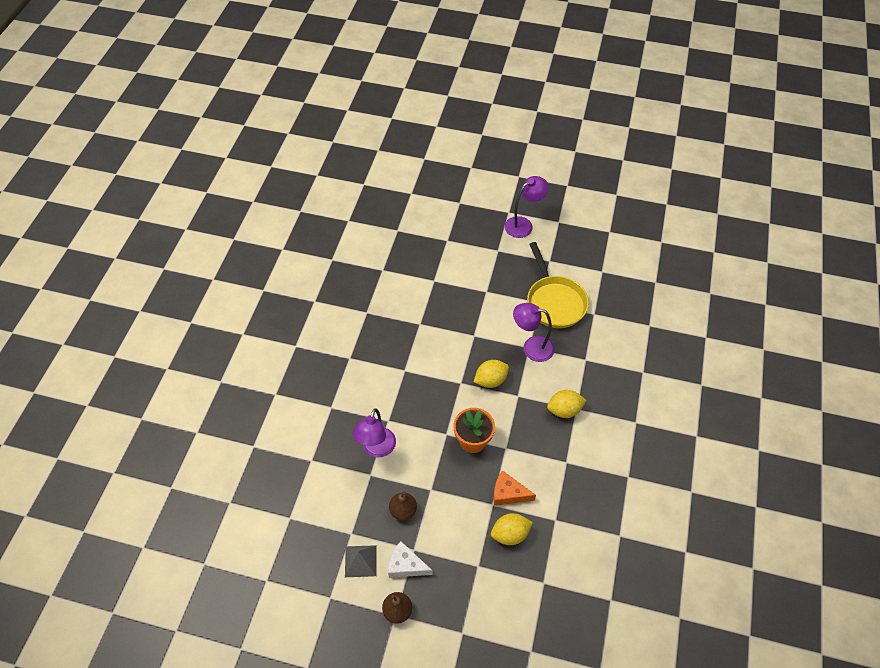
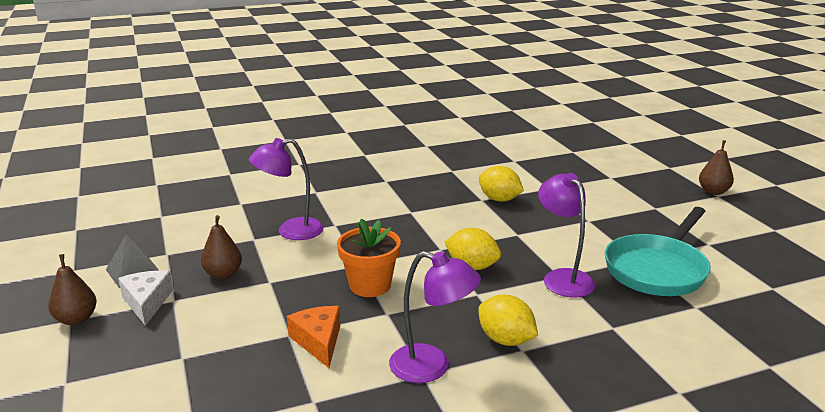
camera: 55 degrees right, 30 degrees down
yellow lemon [491,513,533,545] -> yellow lemon moved to [479,166,524,202]
purple lamp [505,176,549,238] -> purple lamp moved to [389,251,481,383]
yellow pan [527,242,589,328] -> turquoise pan [605,207,711,296]
none -> brown pear [699,140,734,195]

